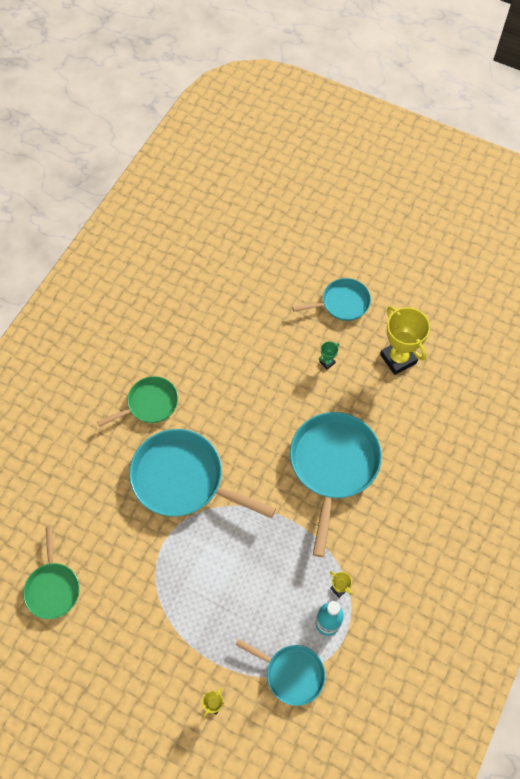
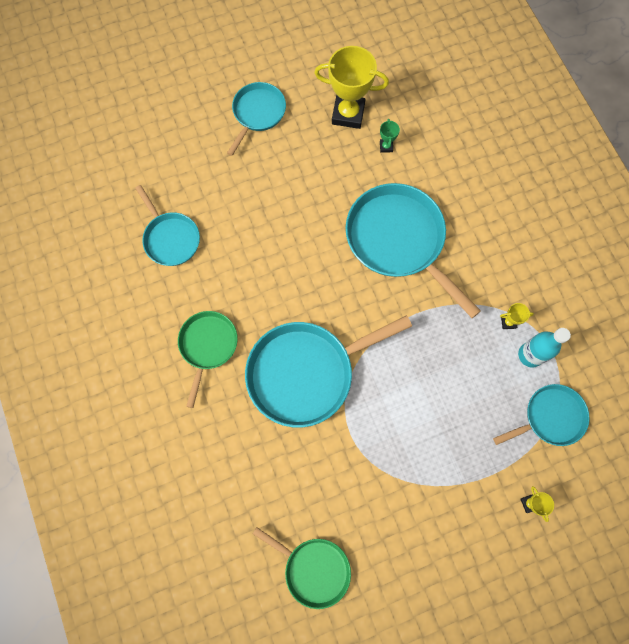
camera: 50 degrees left, 10 degrees up
green trophy [319,341,339,370] -> green trophy moved to [380,119,400,153]
none -> turquoise pan [135,185,200,266]

